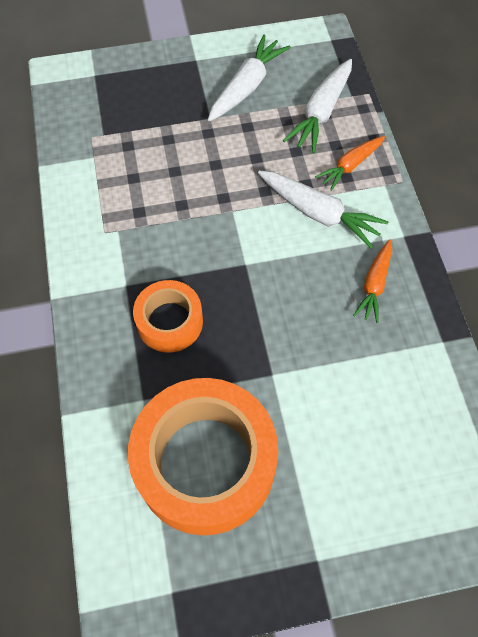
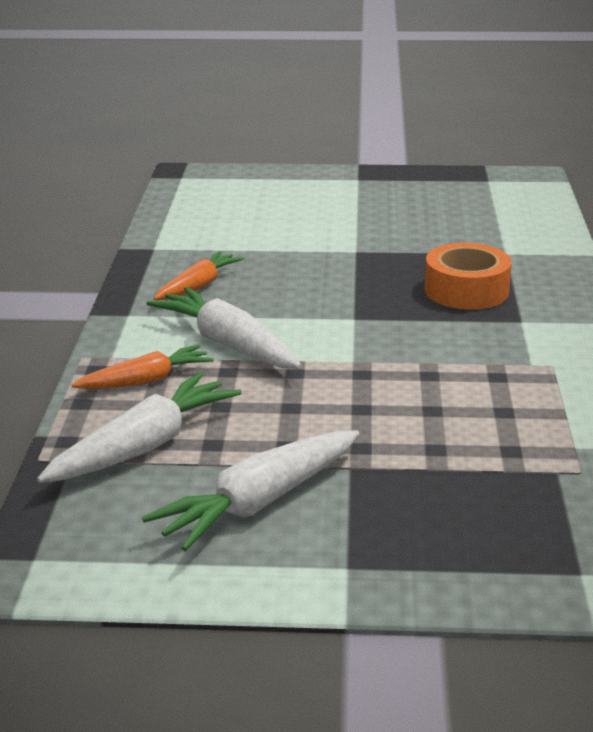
camera: 165 degrees left, 35 degrees down
orange tape [128,378,278,535] -> none

